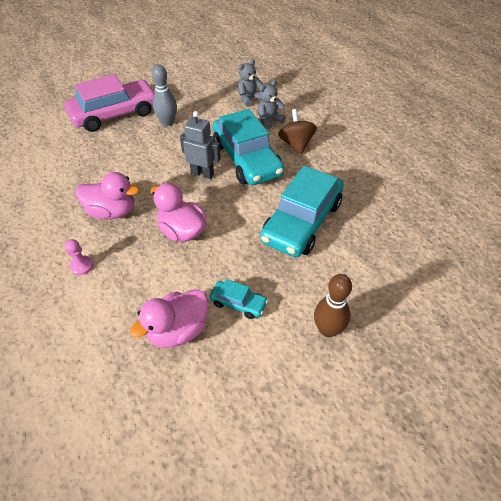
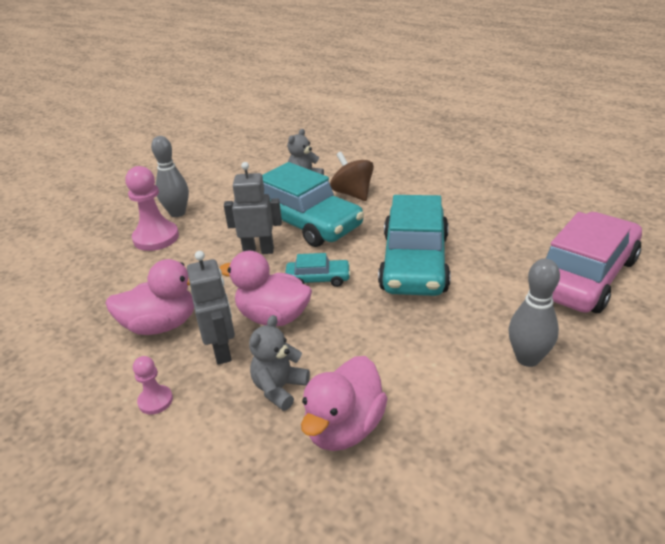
camera: 20 degrees left, 15 degrees down
pink car [64,74,155,132] -> pink car moved to [546,212,642,313]
turquoise car [209,279,268,319] -> turquoise car moved to [285,253,351,287]
grey teddy bear [237,59,263,107] -> grey teddy bear moved to [249,315,310,411]
brown bowling pin [314,274,352,337] -> grey bowling pin [509,259,560,367]
none -> pink pawn [125,166,179,251]
none -> grey robot [187,251,235,365]

